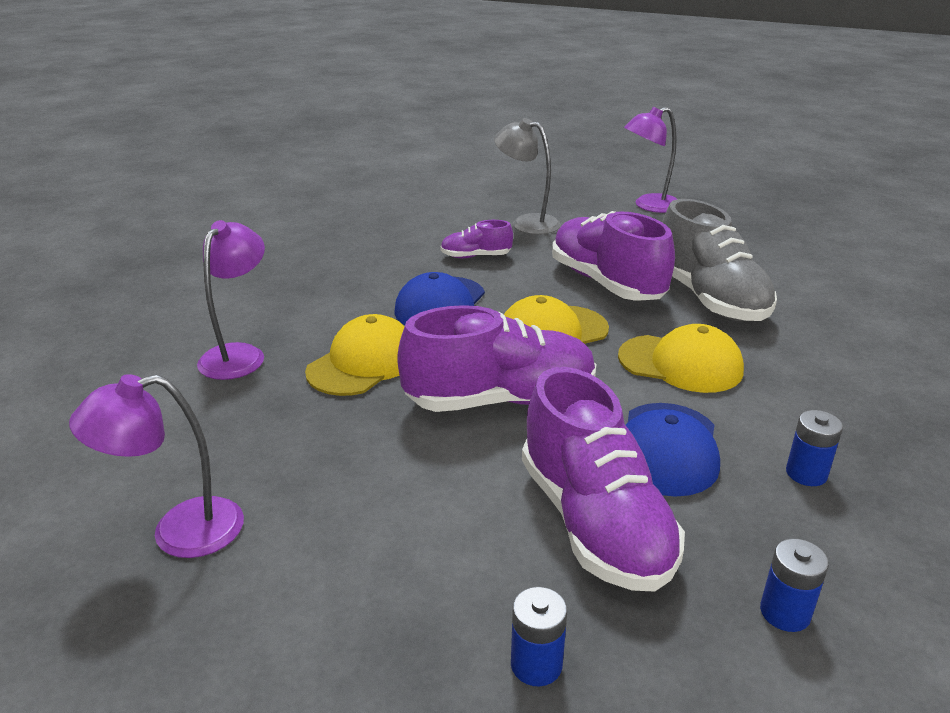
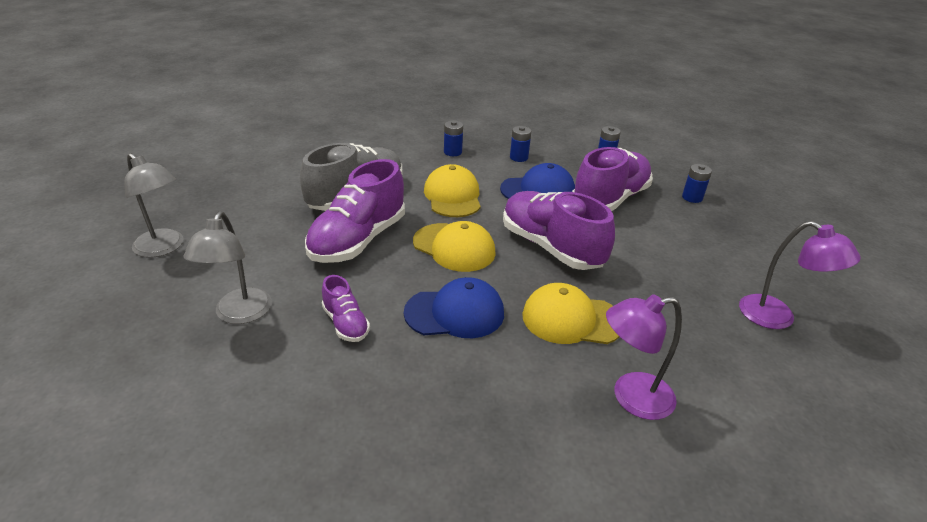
camera: 120 degrees left, 5 degrees up
purple lamp [624,107,677,213] -> grey lamp [124,153,184,258]
none -> blue battery [444,121,463,156]

